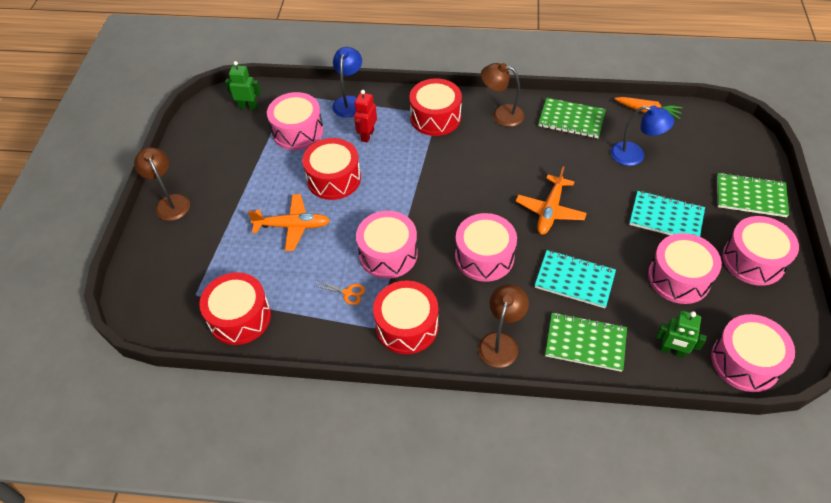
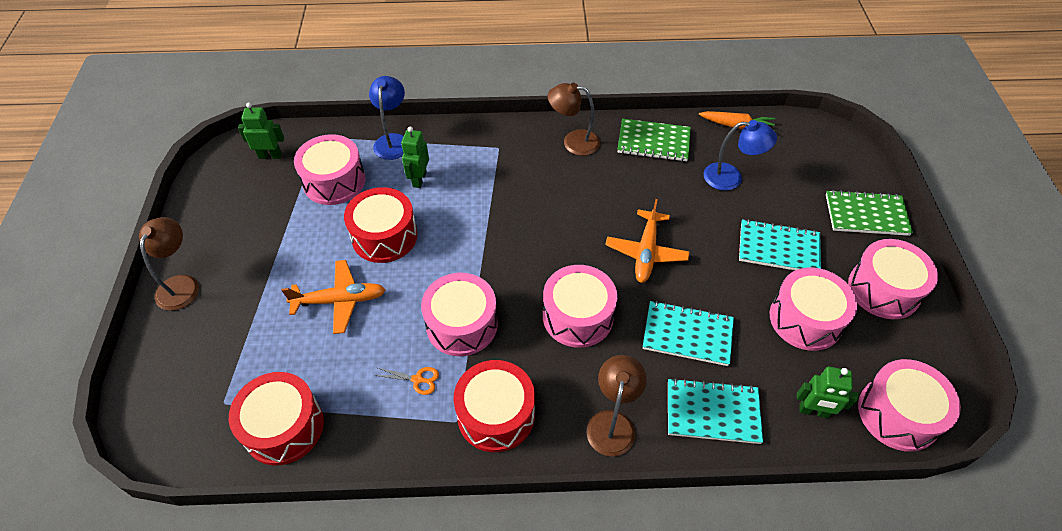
camera: 10 degrees left, 0 degrees up
brown lamp [134,147,190,221] -> brown lamp turned 45 degrees clockwise [139,217,199,310]
red robot [354,90,377,143] -> green robot [401,126,429,188]
red drum [409,78,462,136] -> none
green notebook [545,312,627,372] -> turquoise notebook [668,378,763,444]

